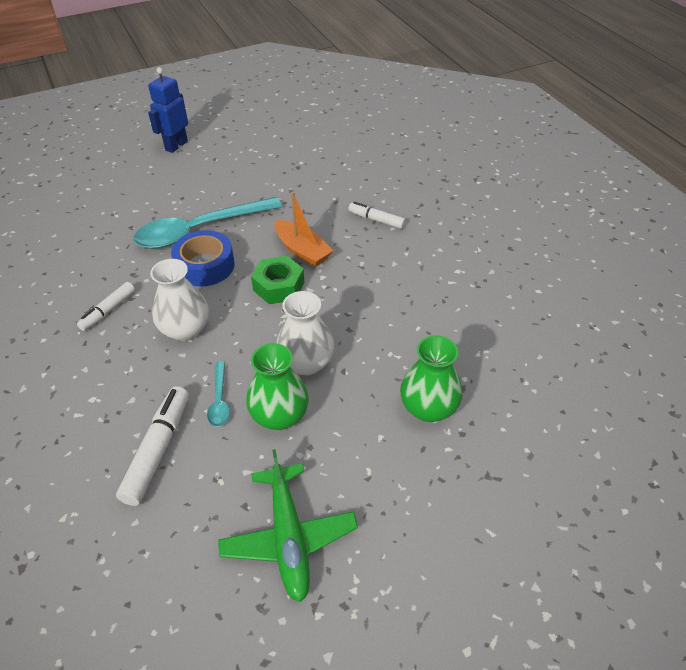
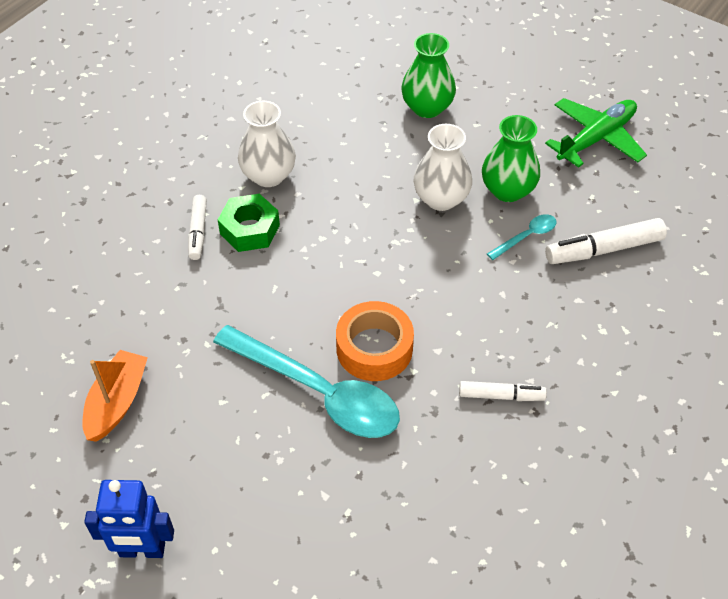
camera: 120 degrees left, 5 degrees up
white vase [150,259,209,341] -> white vase moved to [238,100,296,187]
blue tape [171,230,235,287] -> orange tape [336,301,414,381]
green nut [251,256,305,304] -> green nut moved to [218,194,280,252]
orange boat [275,191,333,267] -> orange boat moved to [82,350,148,442]

